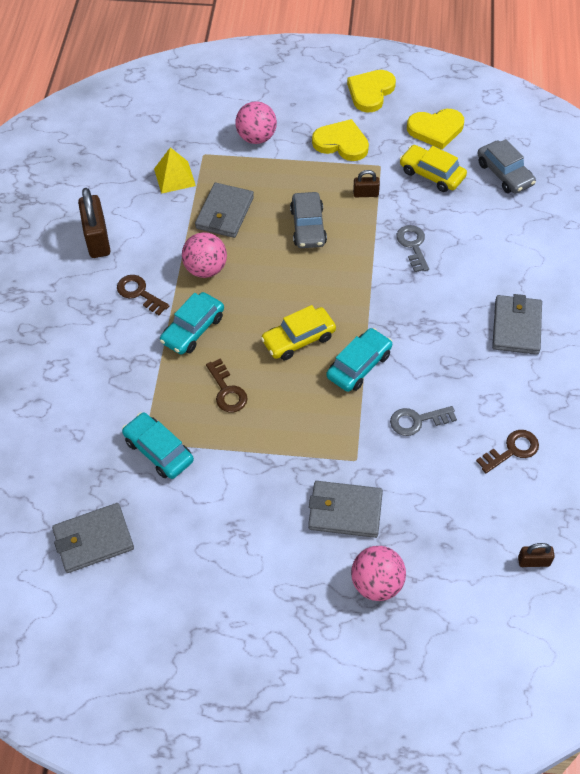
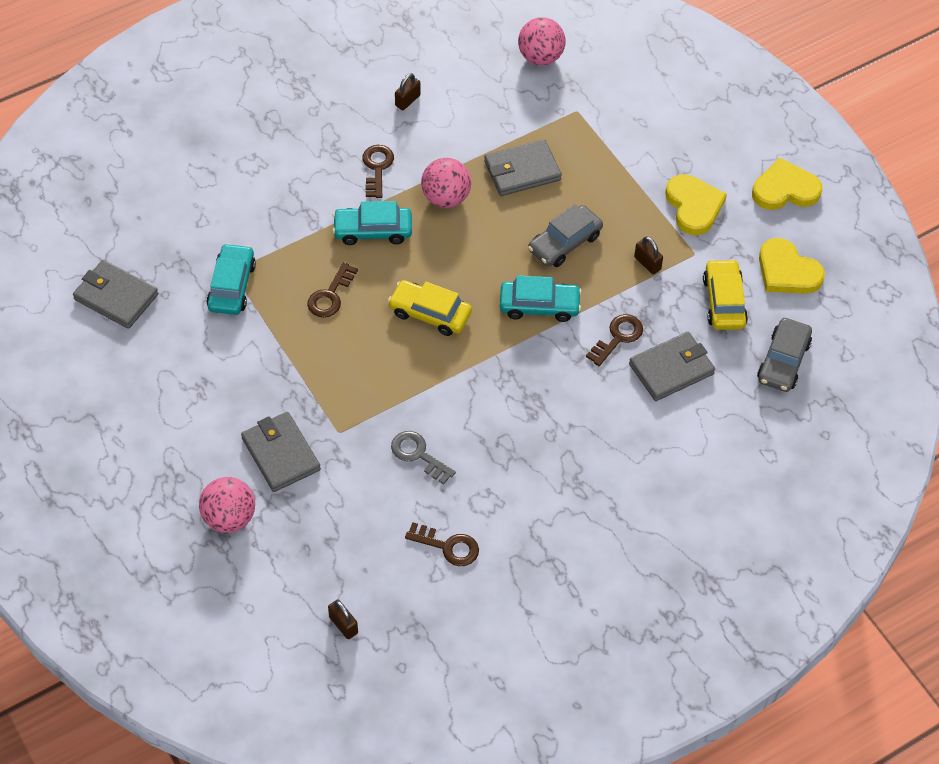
camera: 50 degrees right, 0 degrees up
brown padlock [78,188,110,258] -> brown padlock [395,73,421,110], size x0.51
yellow pyramid [154,147,196,194] -> none
pink ball [236,101,277,144] -> pink ball moved to [518,17,566,65]
turquoise car [326,328,392,392] -> turquoise car moved to [500,275,582,322]
grey key [396,225,429,272] -> brown key [586,314,643,366]
grey wallet [492,294,542,355] -> grey wallet moved to [629,332,715,401]

